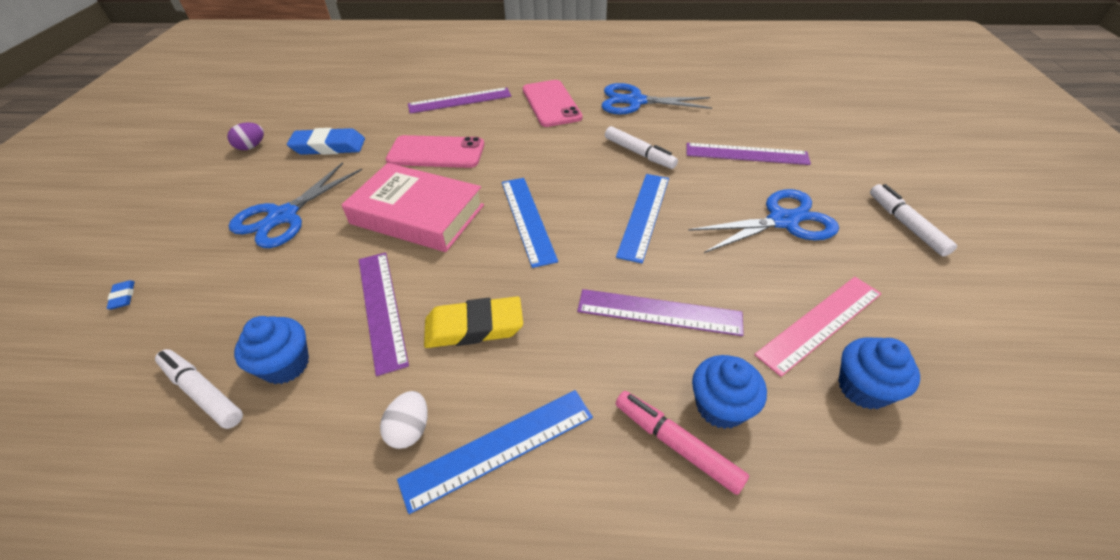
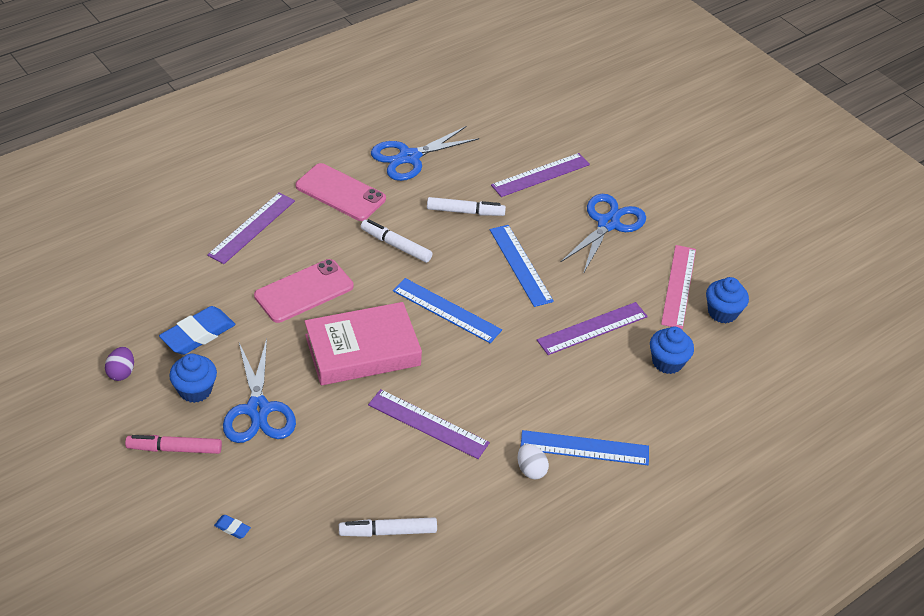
camera: 45 degrees left, 0 degrees up
blue cupcake [234,316,309,384] -> blue cupcake moved to [169,353,217,403]
blue ruler [397,390,593,514] -> blue ruler turned 75 degrees clockwise [521,430,649,465]
yellow eraser [424,296,523,348] -> none
pink marker [615,391,749,495] -> pink marker moved to [125,435,222,454]
white marker [870,184,957,257] -> white marker moved to [361,219,432,263]

